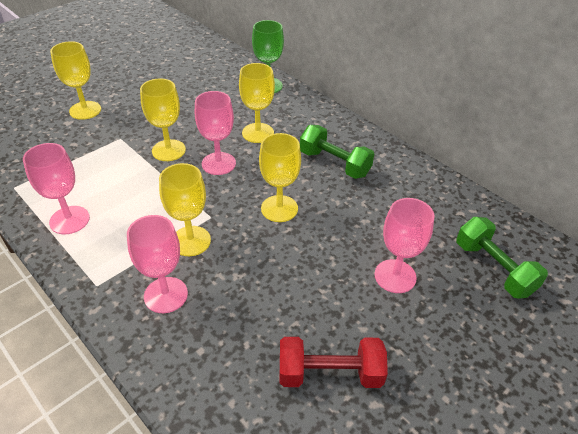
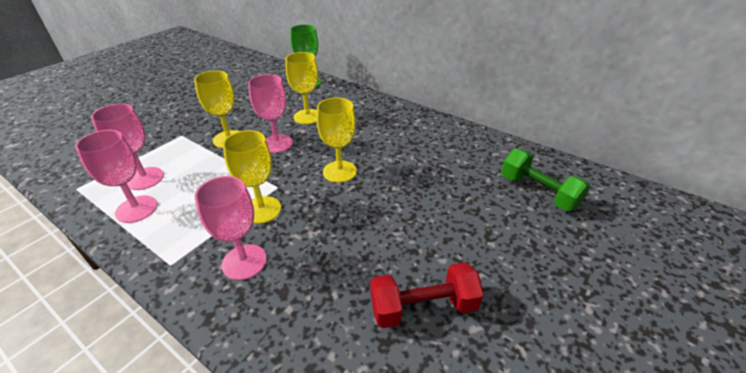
camera: 10 degrees left, 5 degrees down
yellow goblet [50,41,101,120] -> none
green dumbbell [300,125,374,179] -> none
pink goblet [375,198,435,293] -> pink goblet moved to [91,103,164,190]

